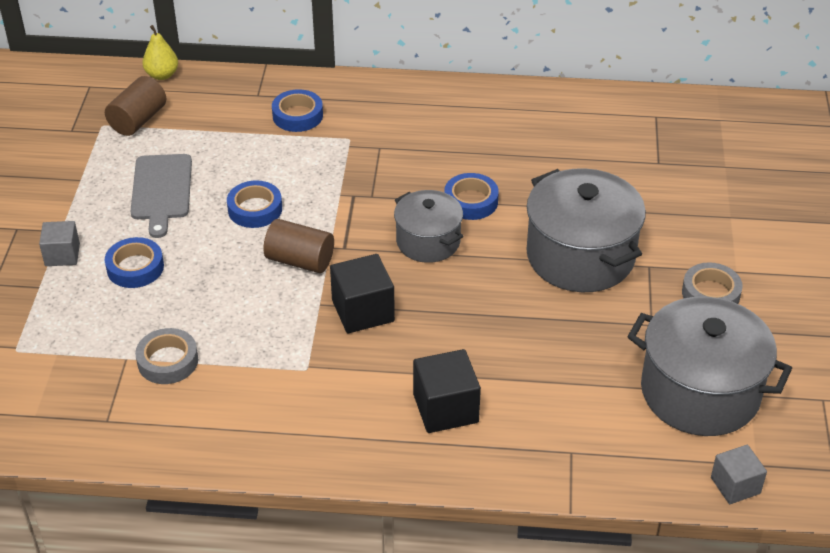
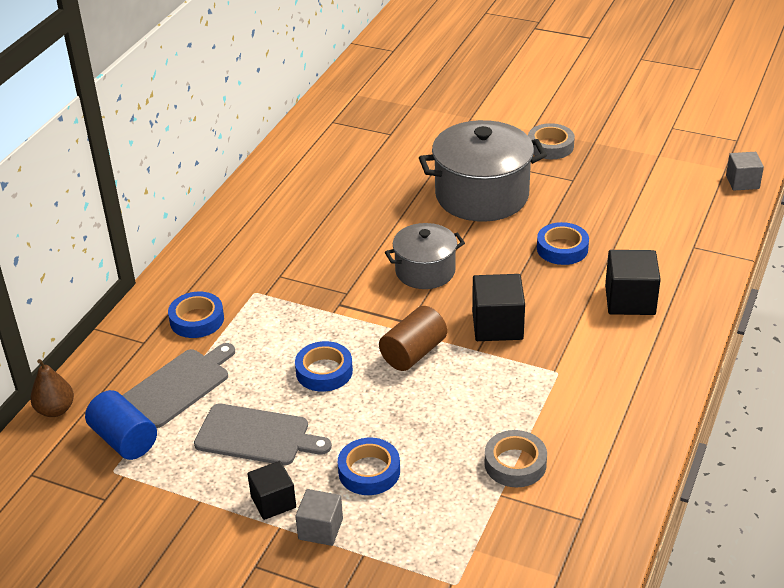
camera: 70 degrees left, 5 degrees down
brown cylinder [105,76,166,136] -> blue cylinder [85,390,157,460]
yellow pear [142,25,178,80] -> brown pear [30,359,74,417]
blue tape [444,173,499,220] -> blue tape moved to [537,222,589,265]
grey pot [627,297,792,436] -> none
none -> grey cutting board [122,343,235,428]
none -> black cube [247,461,296,520]

